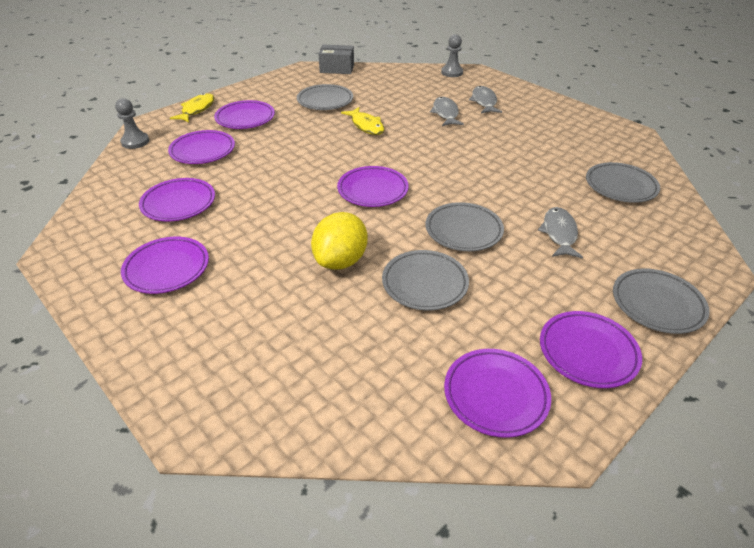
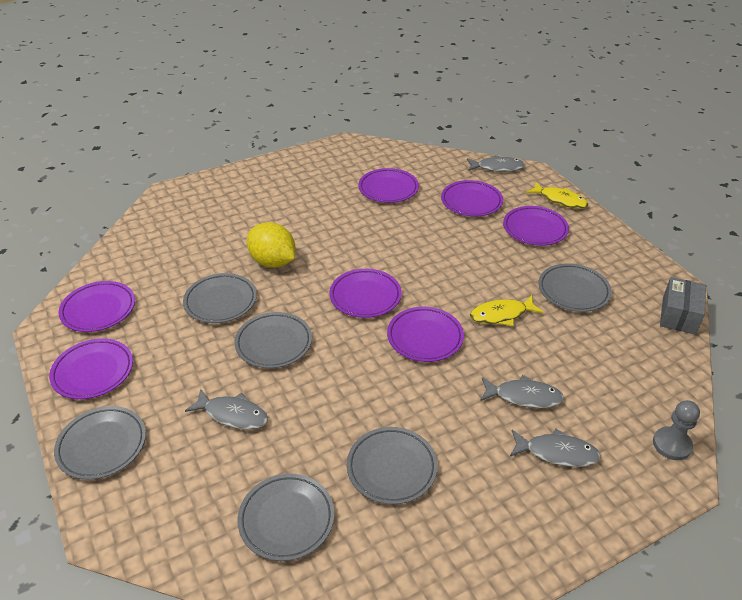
camera: 105 degrees right, 0 degrees up
grey pawn [115,98,149,149] -> grey fish [467,155,525,172]
purple plate [121,237,209,294] -> purple plate moved to [387,307,464,362]
none -> grey plate [347,427,438,505]

